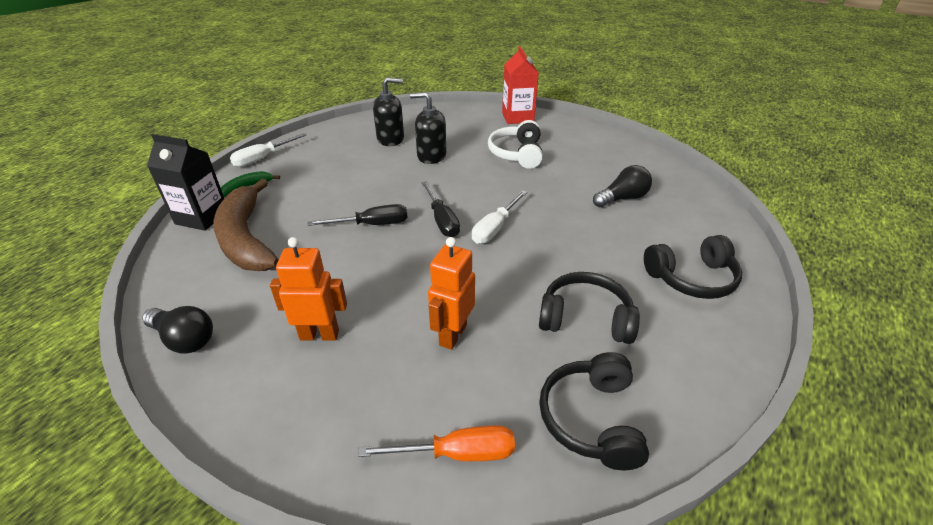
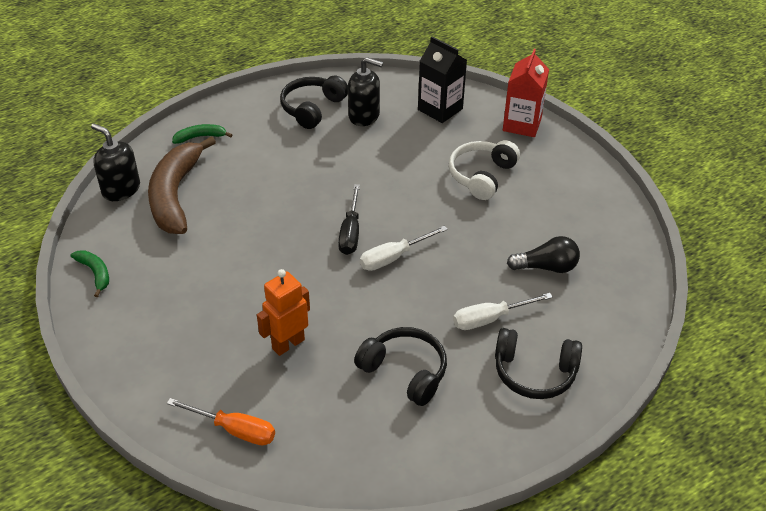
camera: 25 degrees right, 5 degrees up
black light bulb [142,306,213,354] -> green banana [71,250,109,297]
black carton [147,134,224,231] -> black carton moved to [418,37,467,123]
white screwdriver [230,133,307,167] -> white screwdriver moved to [453,293,553,330]
orange robot [270,237,347,341] -> none
black screwdriver [307,204,408,226] -> none
black soap dispenser [410,92,446,164] -> black soap dispenser moved to [91,124,140,201]
black headphones [539,352,649,470] -> black headphones moved to [280,76,348,129]

